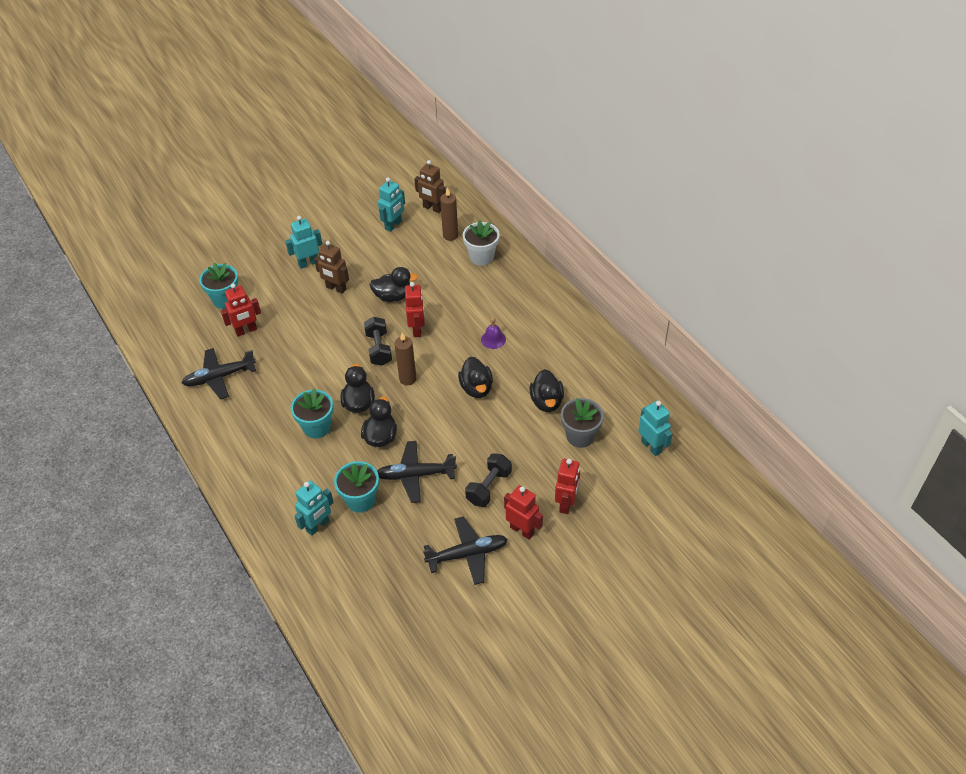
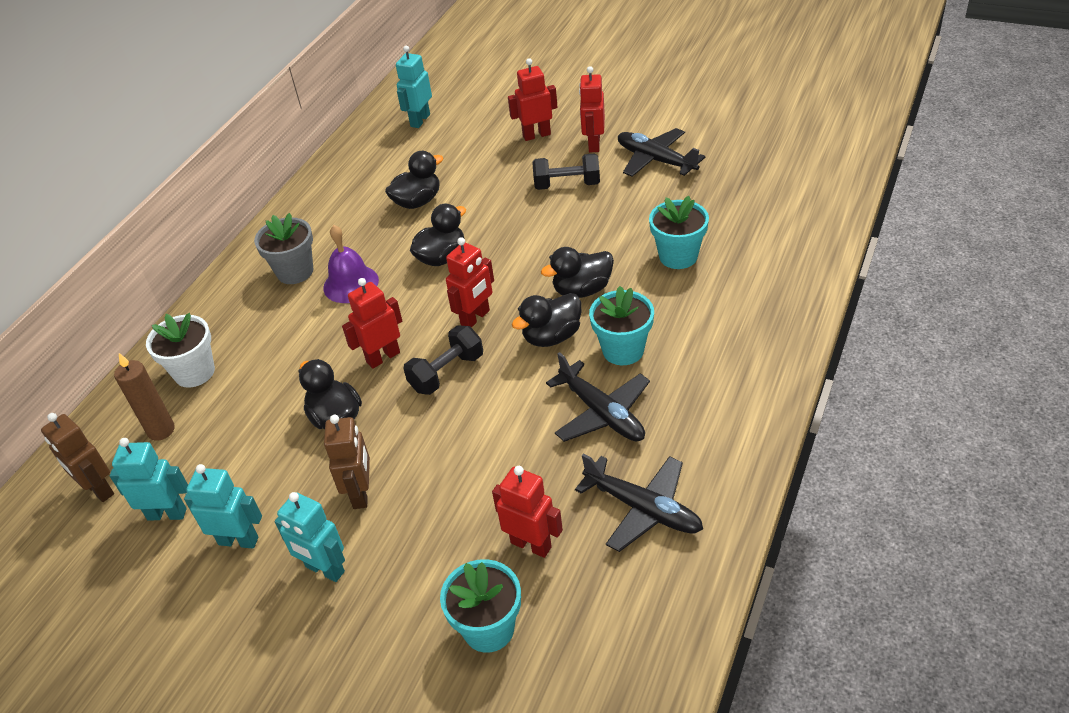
camera: 120 degrees left, 5 degrees down
turquoise robot [294,480,334,536] -> turquoise robot moved to [184,464,262,549]
black plane [377,441,457,503] -> black plane moved to [546,352,650,442]
brown candle [394,333,417,385] -> red robot [446,237,494,328]
brown robot [414,160,446,213] -> brown robot turned 135 degrees clockwise [41,413,114,502]
purple bell [481,317,506,349] -> purple bell [323,225,379,303], size x1.53
grey flower pot [561,398,604,448] -> grey flower pot moved to [254,213,313,284]

